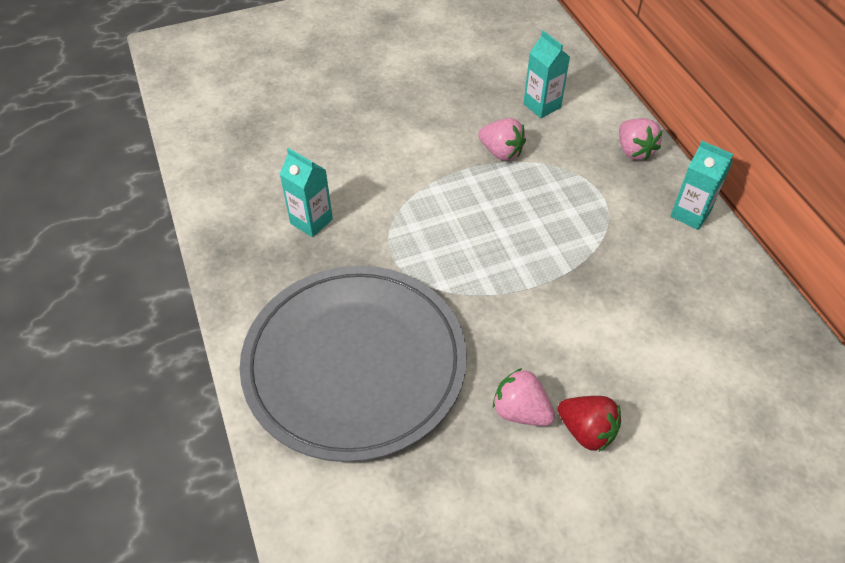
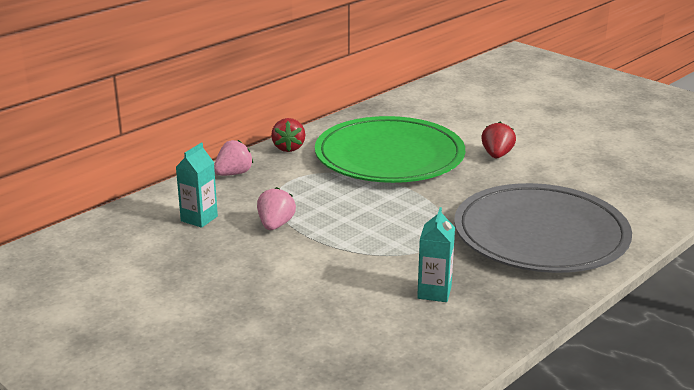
camera: 115 degrees left, 25 degrees down
pink strawberry [493,368,555,426] -> none
turquoise carton [670,141,733,230] -> red strawberry [271,118,305,152]
none -> green plate [315,116,465,183]

